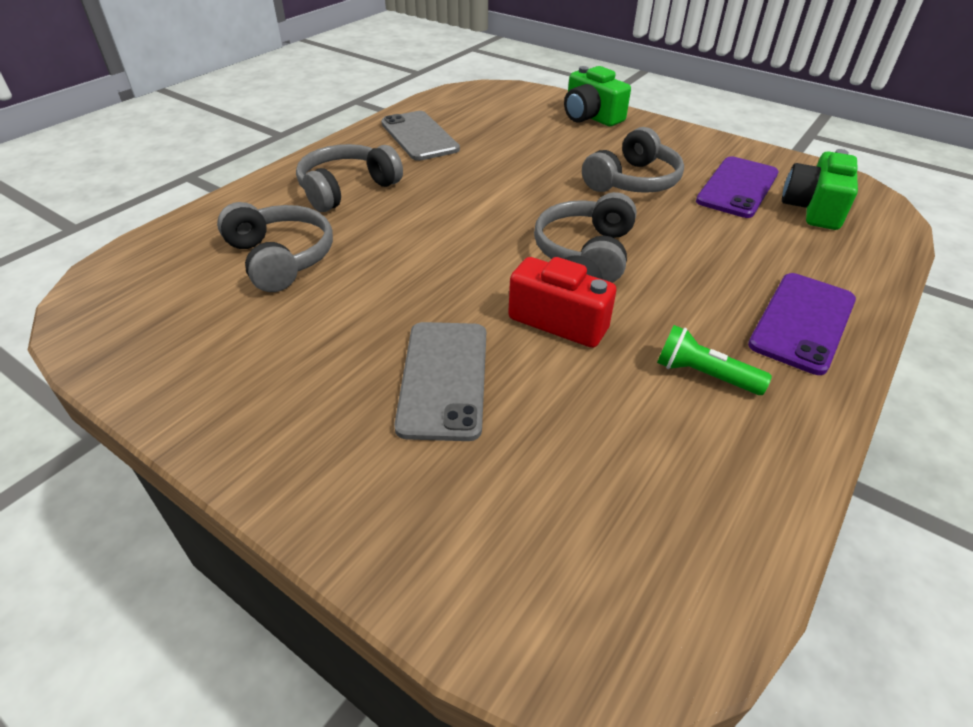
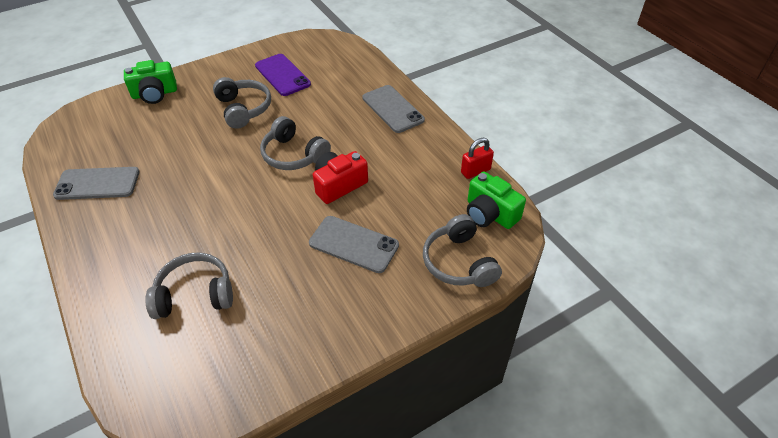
camera: 65 degrees left, 5 degrees up
grey headphones [296,144,403,212] -> grey headphones moved to [423,214,502,287]
green flashlight [657,325,772,395] -> none
purple phone [748,273,856,375] -> grey phone [362,85,425,133]
green camera [782,149,858,230] -> green camera moved to [467,172,526,229]
none -> red padlock [461,138,494,179]

